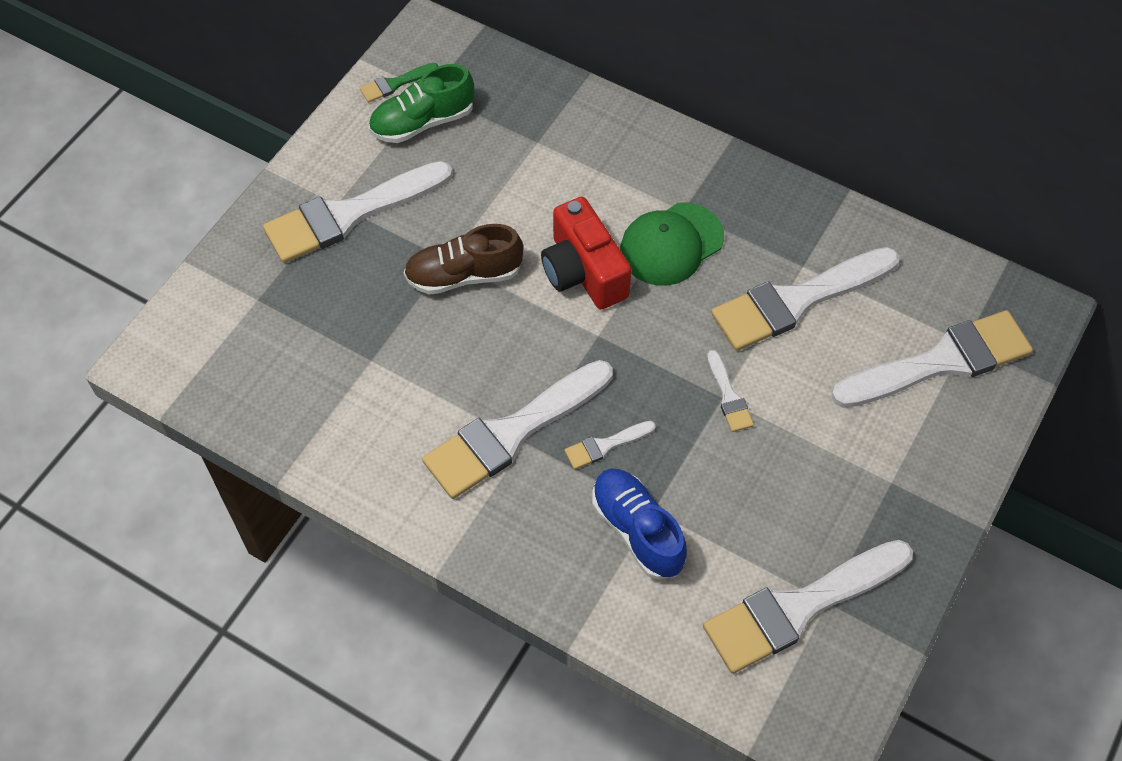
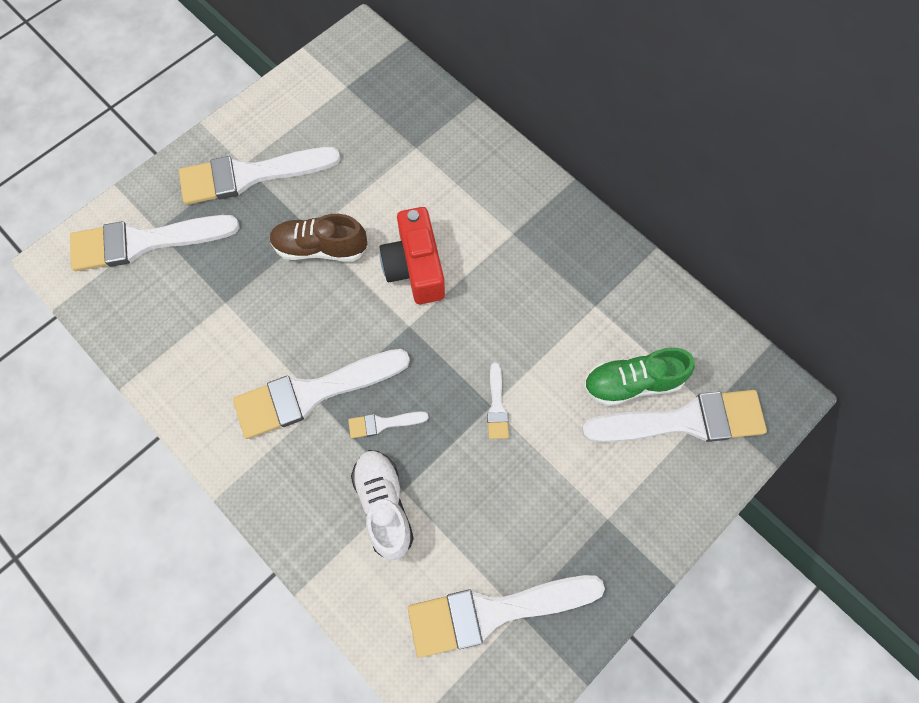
camera: 15 degrees right, 10 degrees up
green brush [360,63,438,103] -> none
green shoe [369,64,474,143] -> green shoe moved to [583,347,695,406]
blue shoe [592,469,687,579] -> white shoe [351,450,414,560]
green cap [620,203,724,286] -> none
white brush [711,247,900,351] -> white brush moved to [70,215,240,271]

